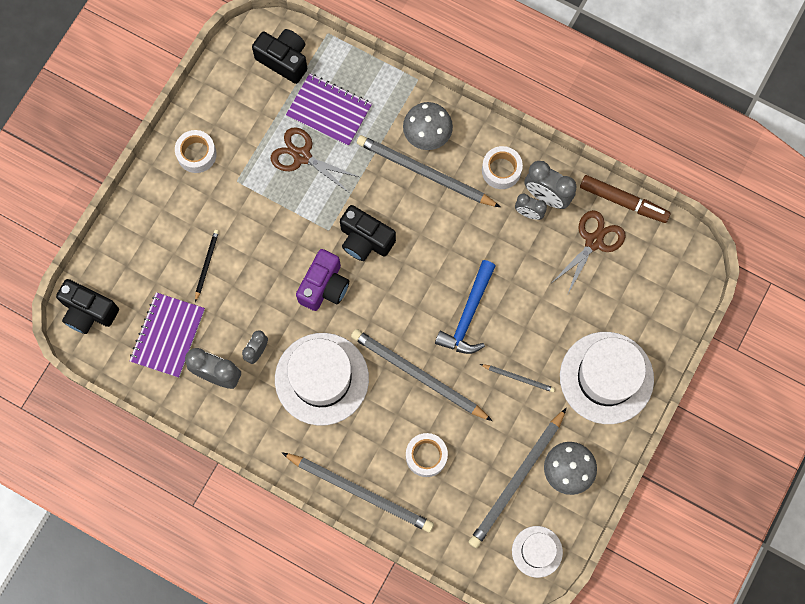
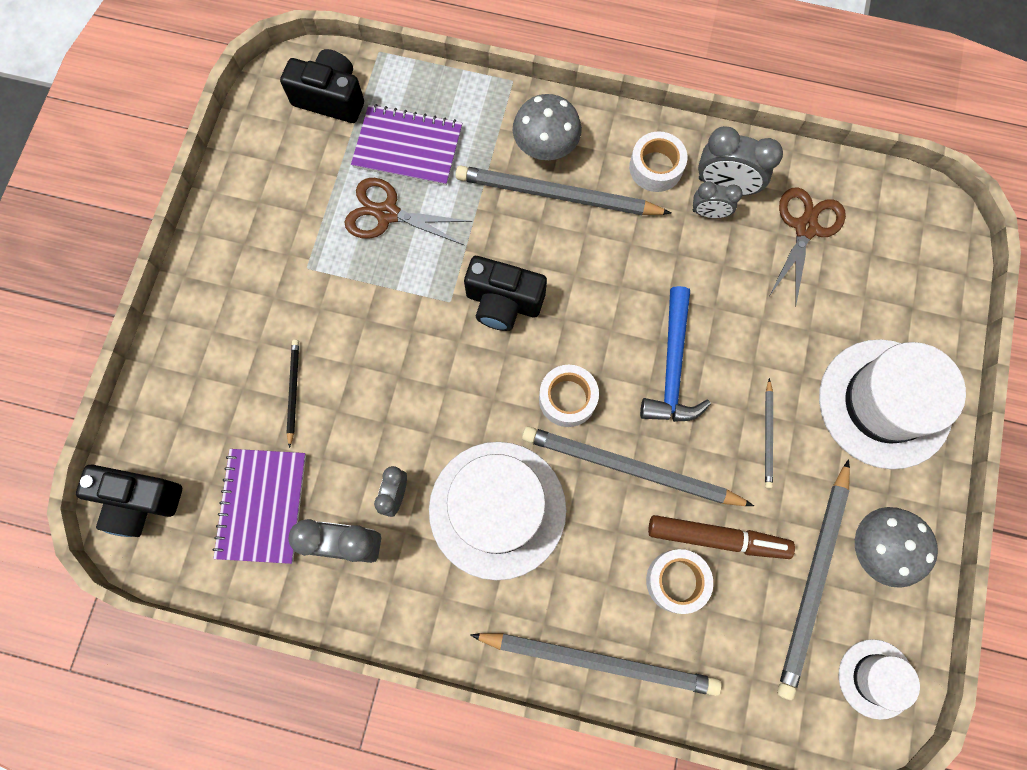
camera: 15 degrees left, 0 degrees up
white tape [175,130,217,173] -> white tape moved to [539,365,599,427]
purple camera [296,249,349,311] -> none
grey pencil [480,364,555,392] -> grey pencil turned 90 degrees clockwise [765,378,773,489]
brown marker [580,175,671,223] -> brown marker moved to [648,515,795,559]

